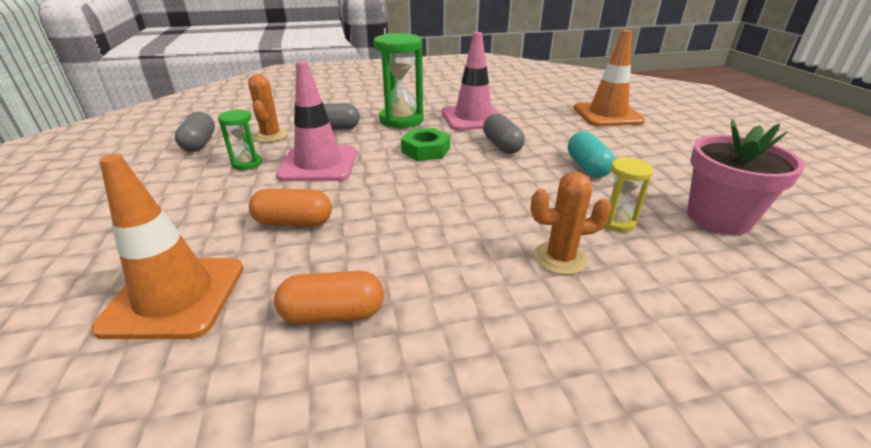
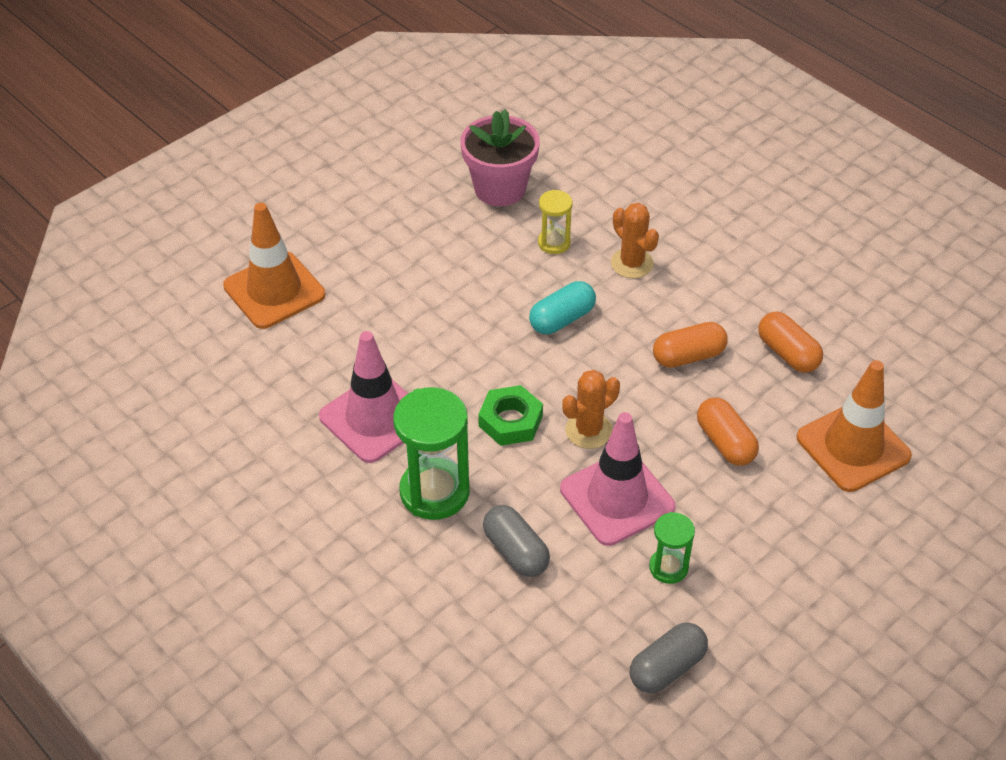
camera: 120 degrees left, 15 degrees up
orange cactus [248,74,288,142] -> orange cactus moved to [562,370,620,449]
grey capsule [483,114,525,154] -> none
turquoise capsule [568,131,615,177] -> turquoise capsule moved to [529,281,596,334]
none -> orange capsule [653,322,728,368]

